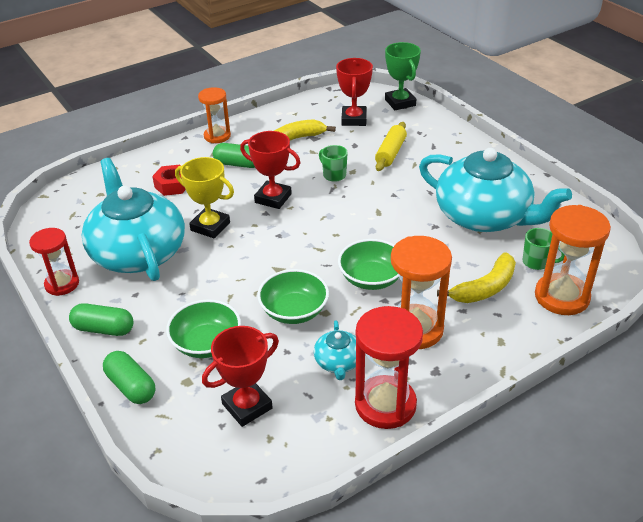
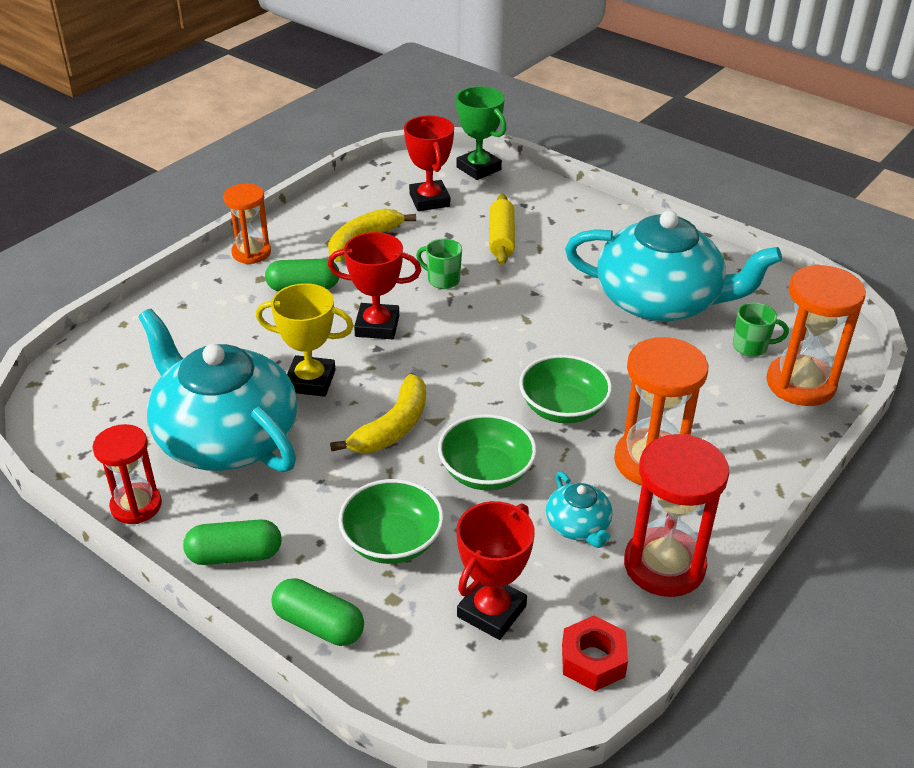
camera: 20 degrees left, 0 degrees up
red nut [152,165,186,196] -> red nut moved to [562,616,628,691]
yellow banana [437,252,516,303] -> yellow banana moved to [330,374,426,453]

